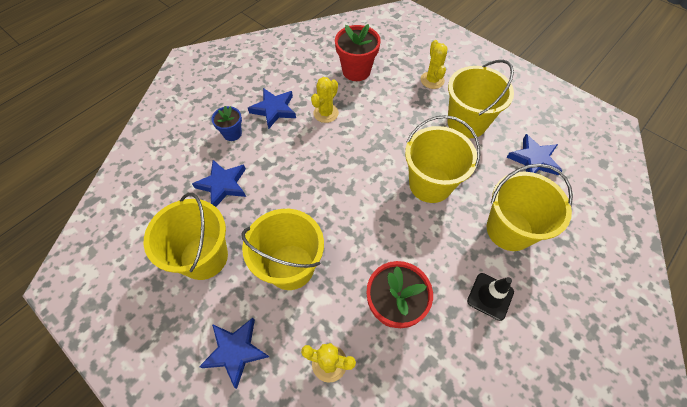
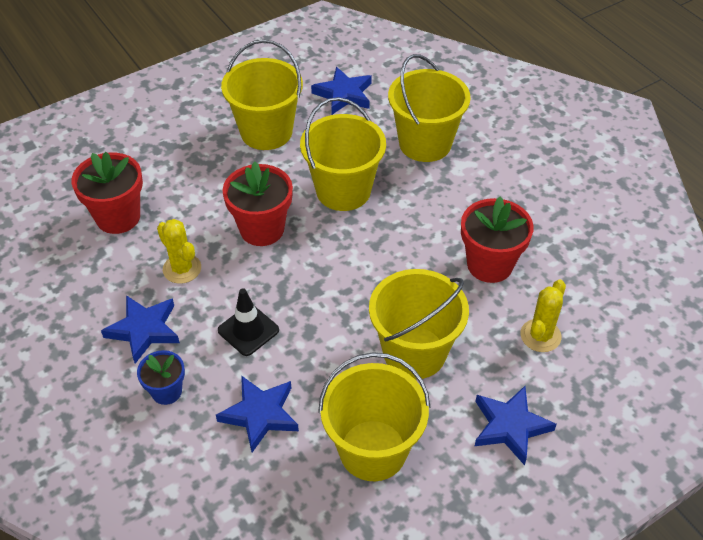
camera: 75 degrees left, 10 degrees down
yellow cactus [421,40,447,89] -> none
black traffic cone [467,273,514,321] -> black traffic cone moved to [218,288,279,356]
none -> red flower pot [223,162,293,246]

